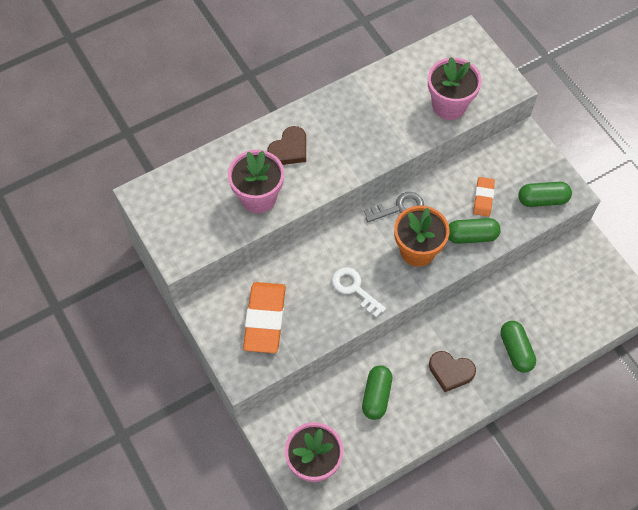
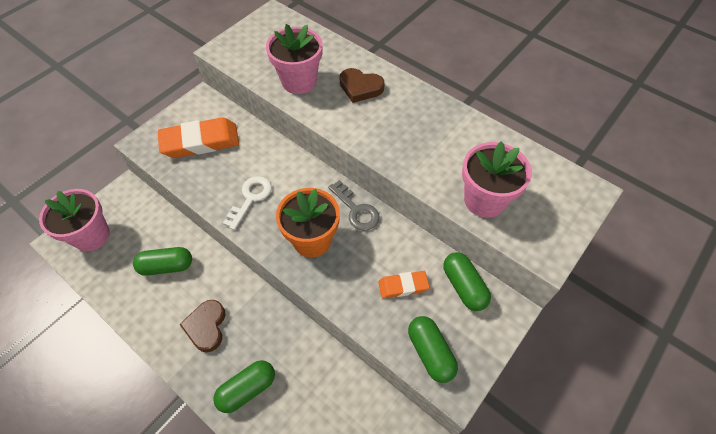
camera: 70 degrees right, 5 degrees down
green capsule [448,218,501,244] -> green capsule moved to [443,252,491,311]

